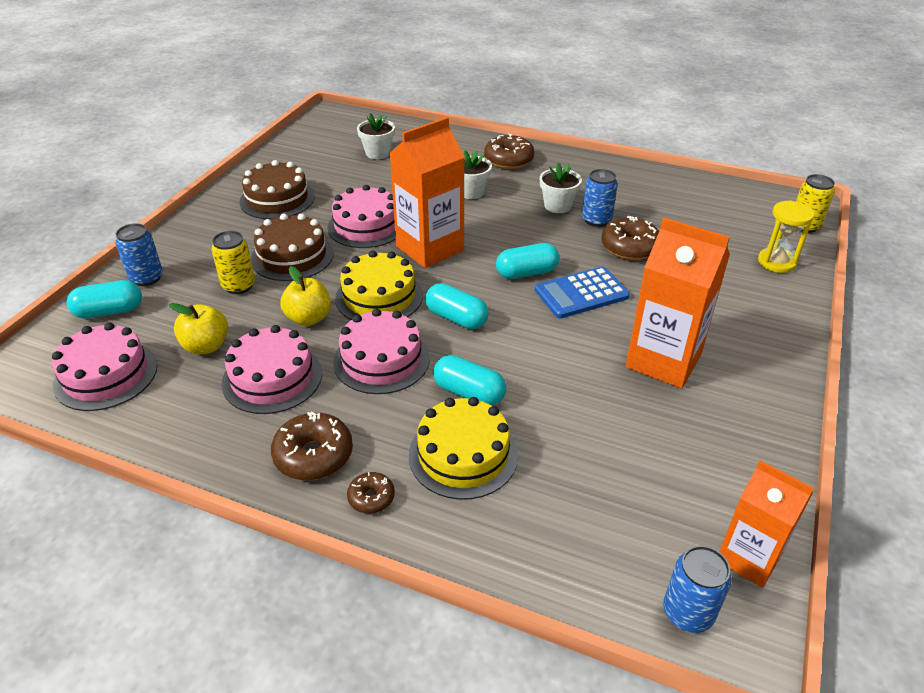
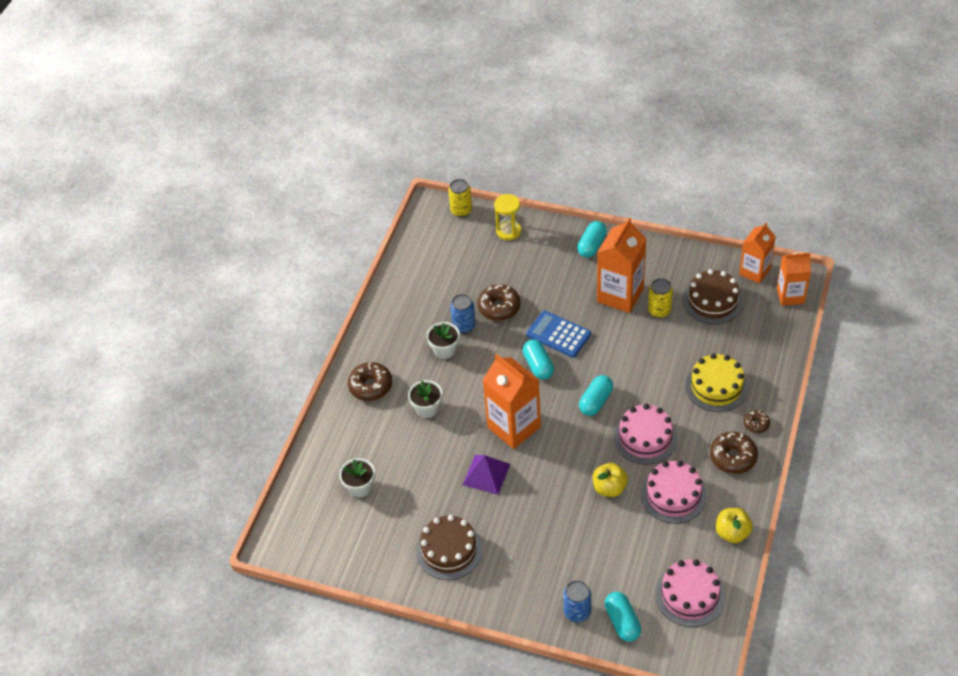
camera: 90 degrees left, 10 degrees up
yellow apple [169,303,228,355] -> yellow apple moved to [716,508,753,543]
yellow can [211,231,255,294] -> yellow can moved to [648,278,673,318]
brown cake [251,213,334,281] -> brown cake moved to [683,269,743,324]
pink cake [327,185,396,248] -> purple pyramid [463,455,510,495]
yellow cake [335,250,423,320] -> none
turquoise capsule [433,355,506,406] -> turquoise capsule moved to [577,221,607,258]
blue calculator [535,267,630,318] -> blue calculator turned 150 degrees clockwise [526,311,591,357]
blue can [663,546,731,633] -> orange carton [777,253,811,306]

